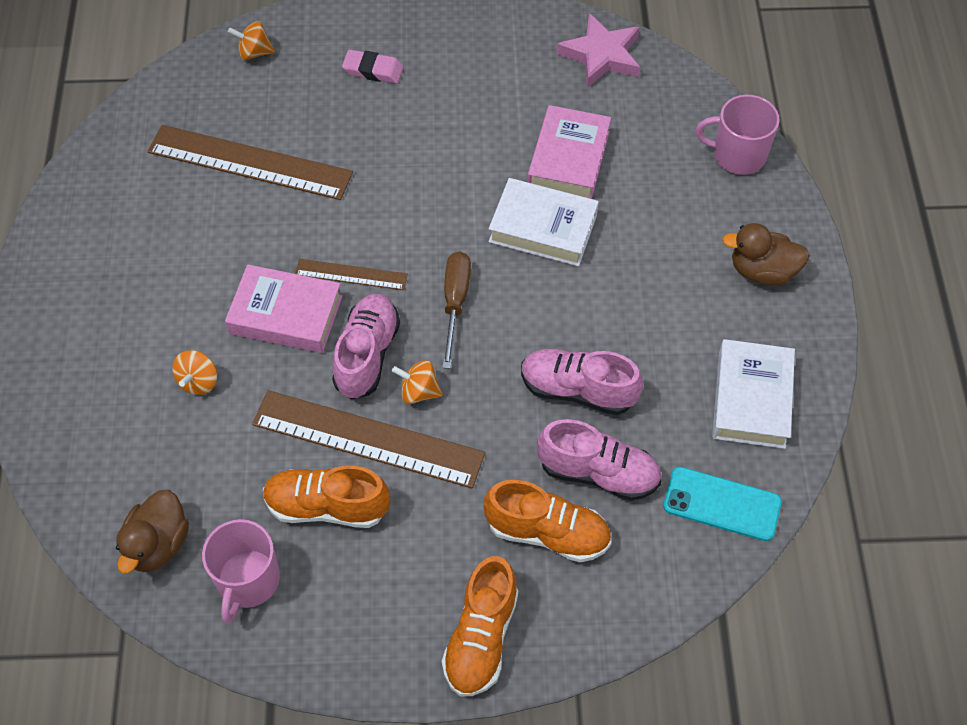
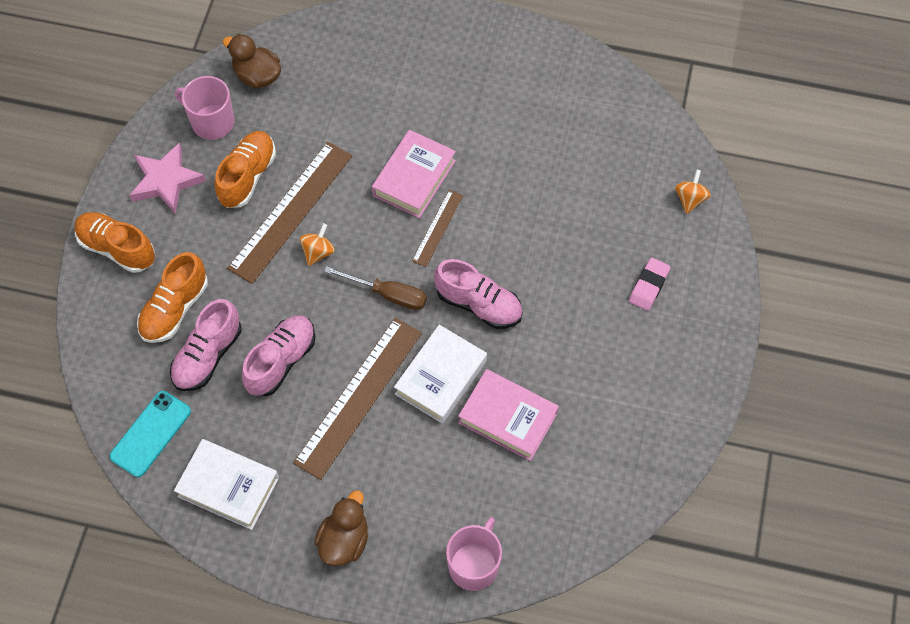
camera: 105 degrees right, 5 degrees up
brown ruler [148,125,353,200] -> brown ruler moved to [293,318,422,480]
orange spinning top [173,350,217,395] -> none
pink shoe [332,294,400,399] -> pink shoe moved to [434,259,523,329]
pink star [557,13,640,88] -> pink star moved to [129,142,206,214]

